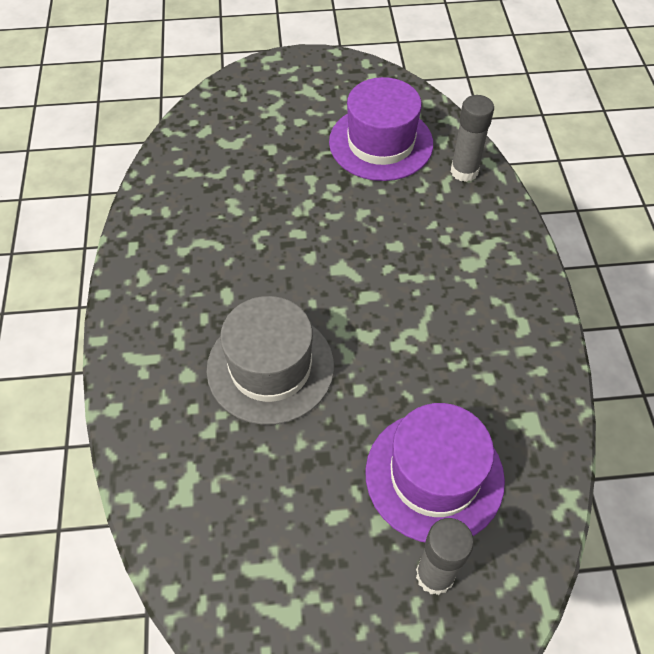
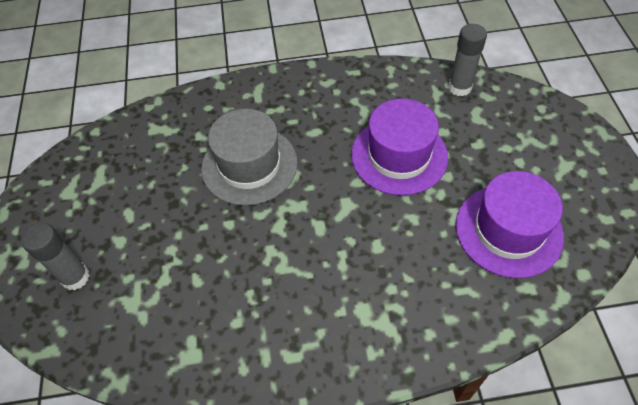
camera: 90 degrees right, 0 degrees up
purple hat [365,403,505,542] -> purple hat moved to [351,98,448,196]
grey glue stick [451,95,494,182] -> grey glue stick moved to [448,24,487,96]

